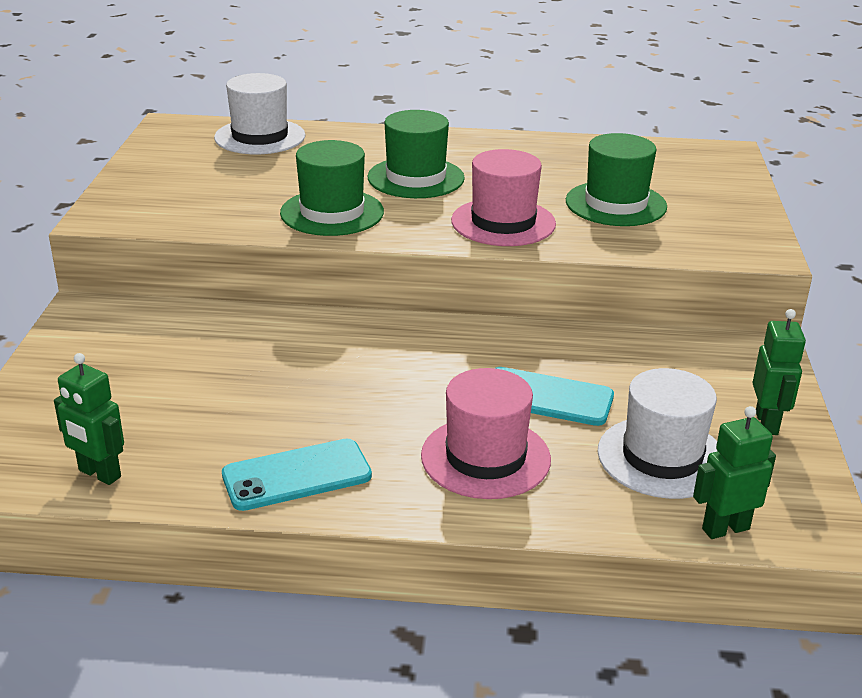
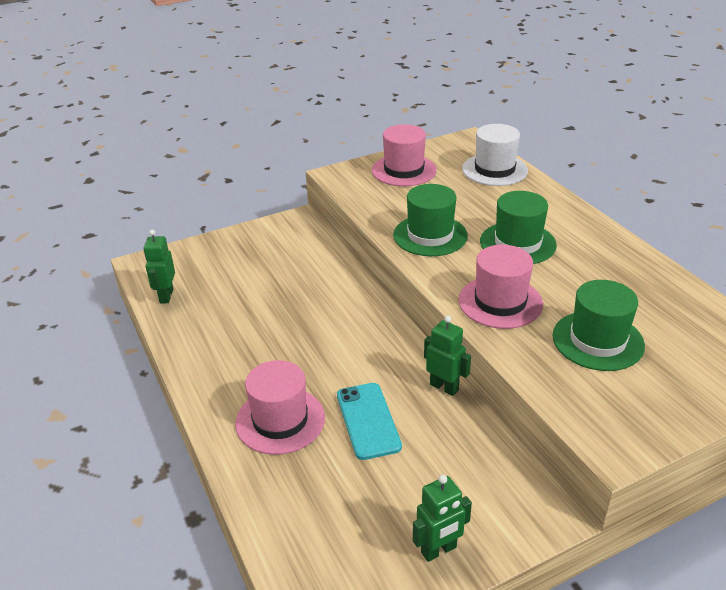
camera: 60 degrees right, 5 degrees up
turquoise phone [222,439,372,511] -> none
white hat [598,368,717,499] -> none
green robot [693,406,776,539] -> green robot moved to [424,316,471,396]
none -> pink hat [372,124,437,186]

